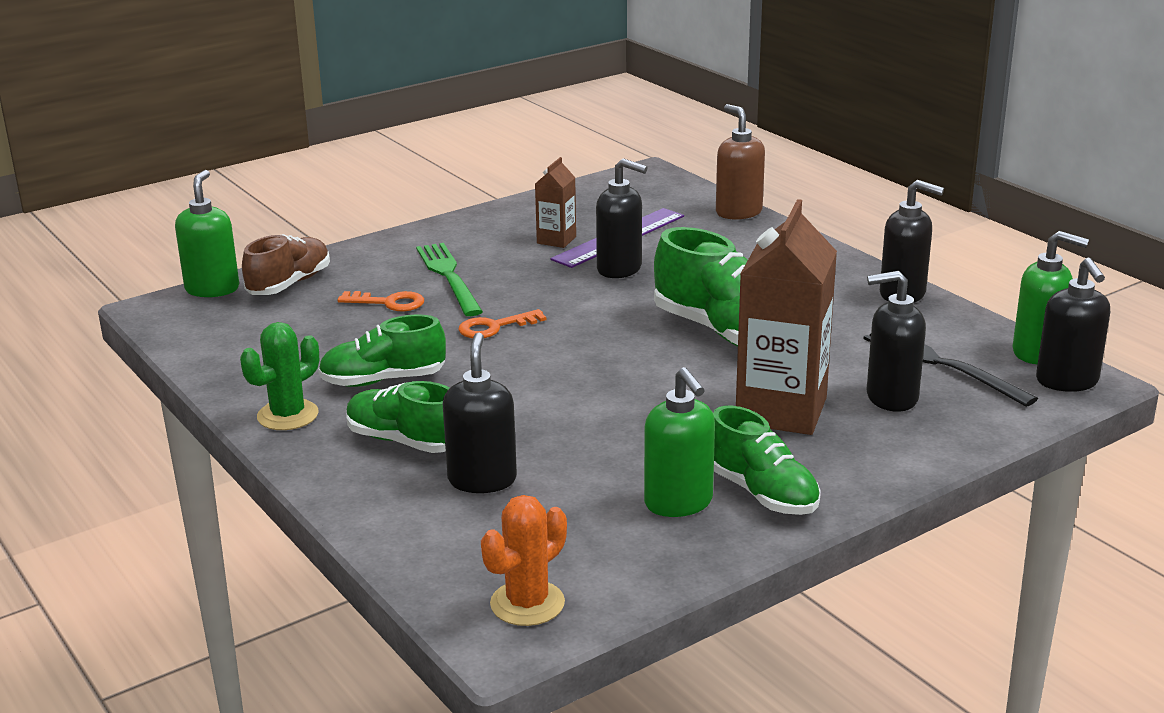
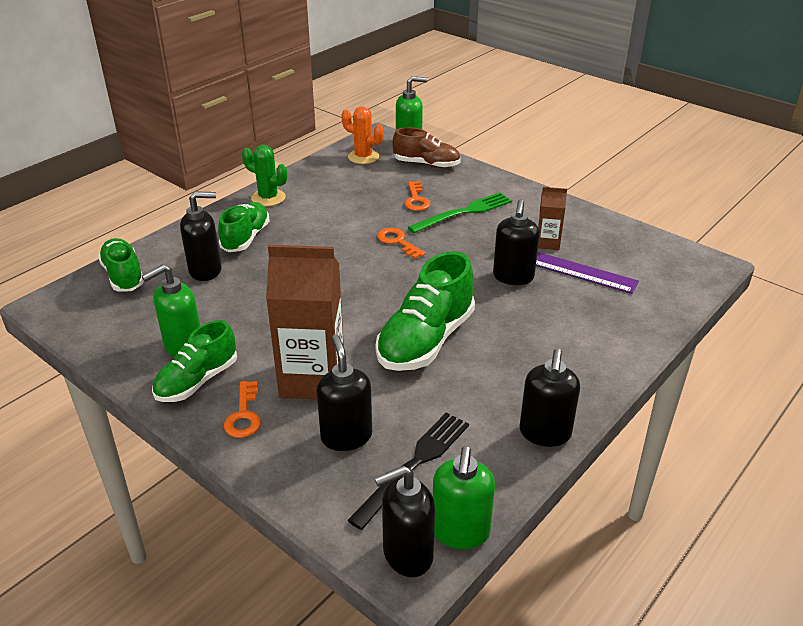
camera: 75 degrees right, 10 degrees up
green shoe [318,314,446,387] -> green shoe moved to [98,238,144,292]
orange cactus [481,495,567,626] -> orange cactus moved to [341,107,384,164]
brown soap dispenser [716,104,765,220] -> none
none -> orange key [224,381,261,438]

